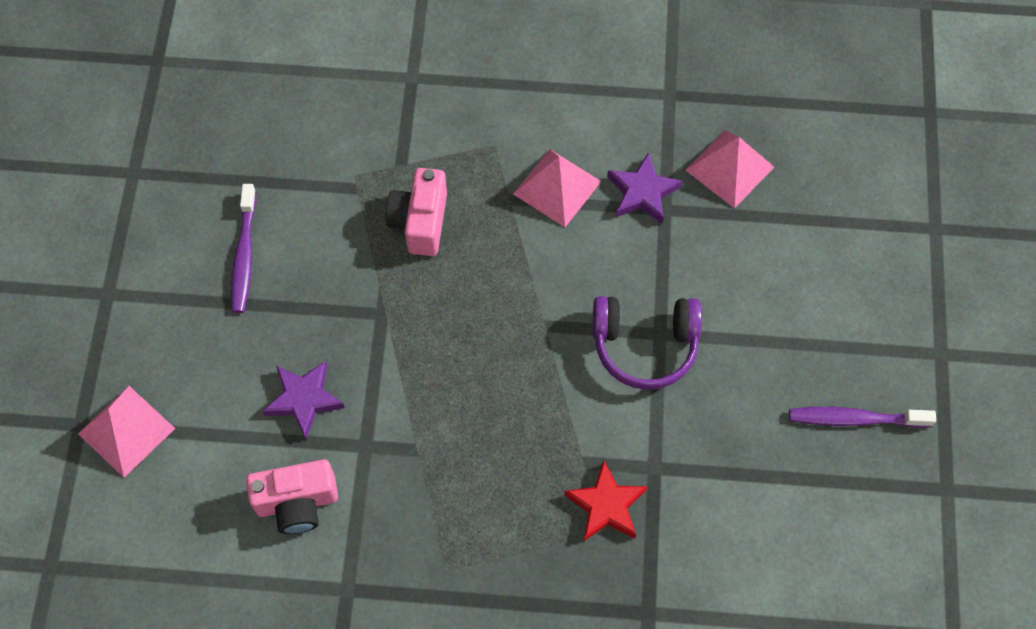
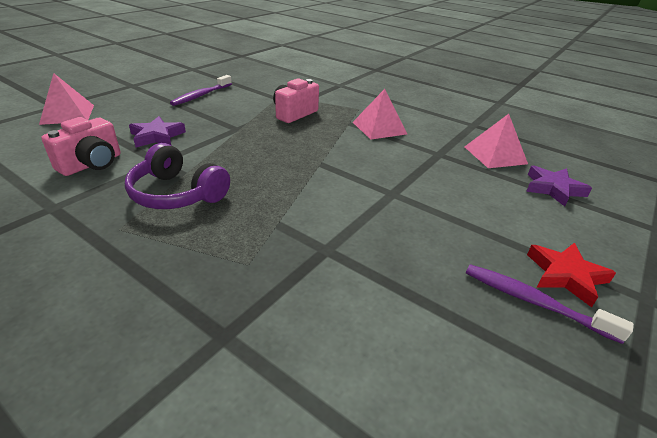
camera: 30 degrees right, 30 degrees down
pink camera [246,460,338,534] -> pink camera turned 75 degrees counterclockwise [41,117,121,176]
red star [564,460,648,541] -> red star moved to [527,243,616,307]
purple headphones [593,296,702,390] -> purple headphones moved to [125,143,230,209]
purple star [607,152,683,224] -> purple star moved to [526,166,592,207]

